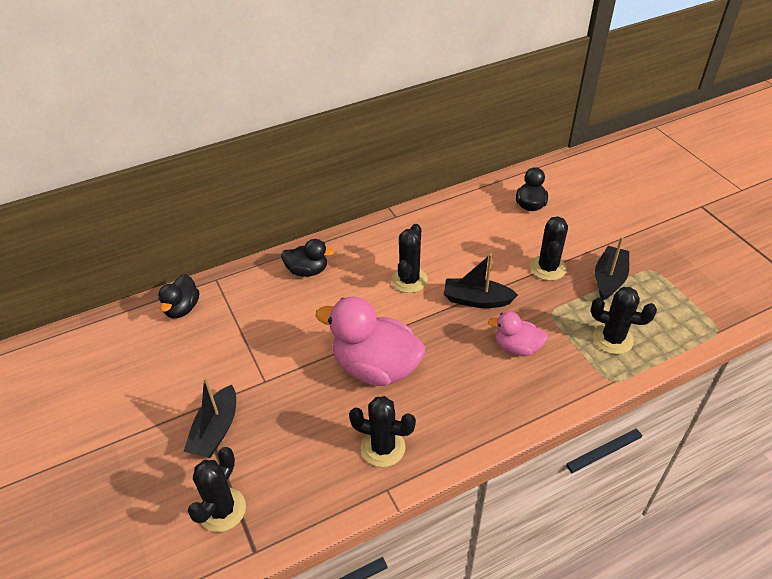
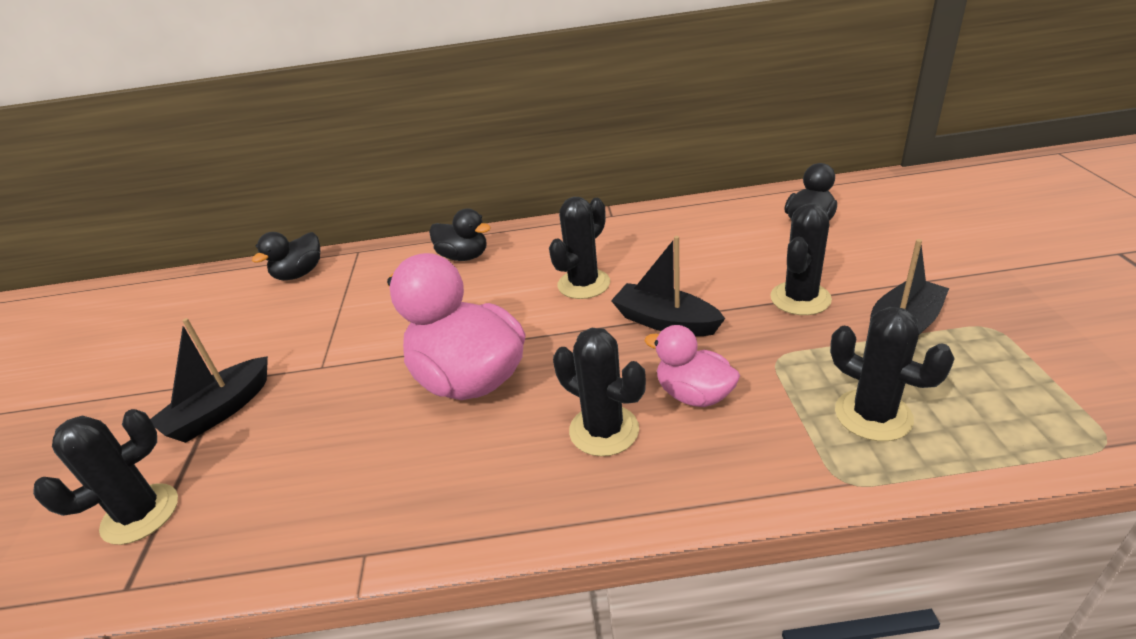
camera: 25 degrees right, 10 degrees down
black cactus [349,396,416,467] -> black cactus moved to [553,328,646,456]

